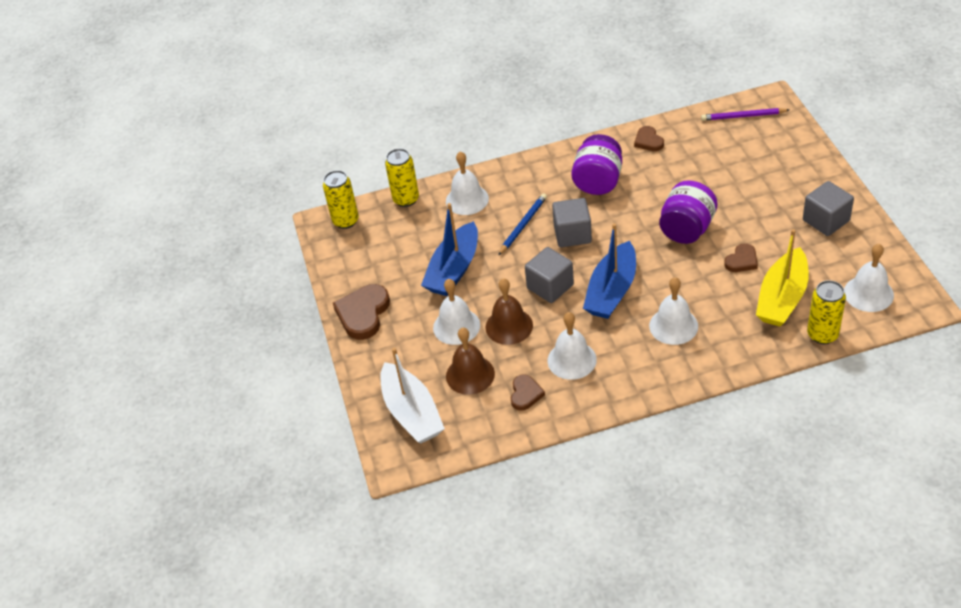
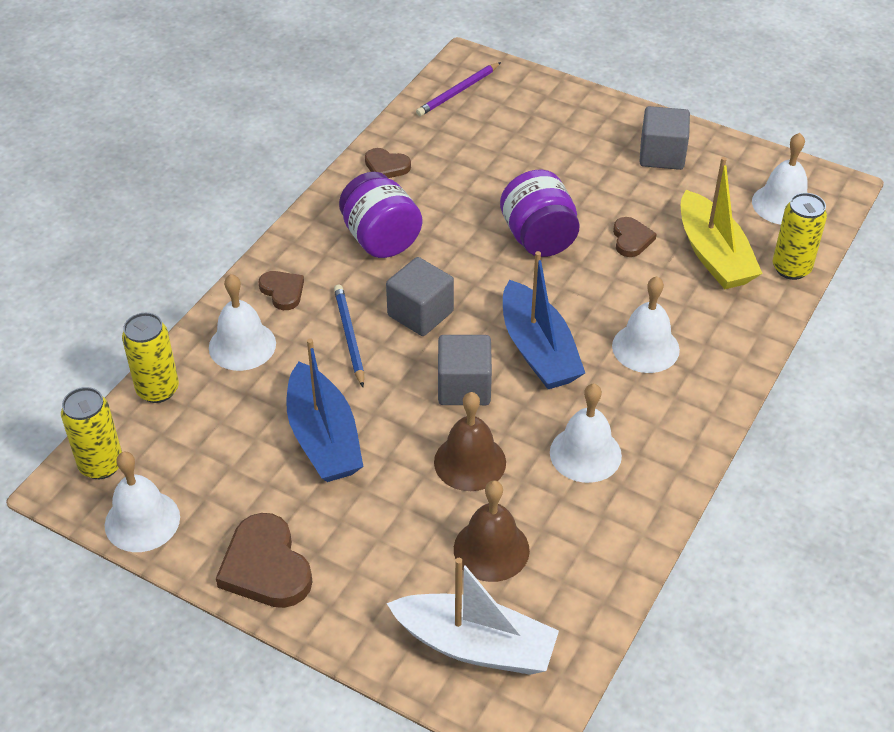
camera: 50 degrees left, 0 degrees up
white bell [433,279,480,345] -> white bell moved to [105,452,180,552]
brown heart [511,374,545,411] -> brown heart moved to [259,271,304,310]

